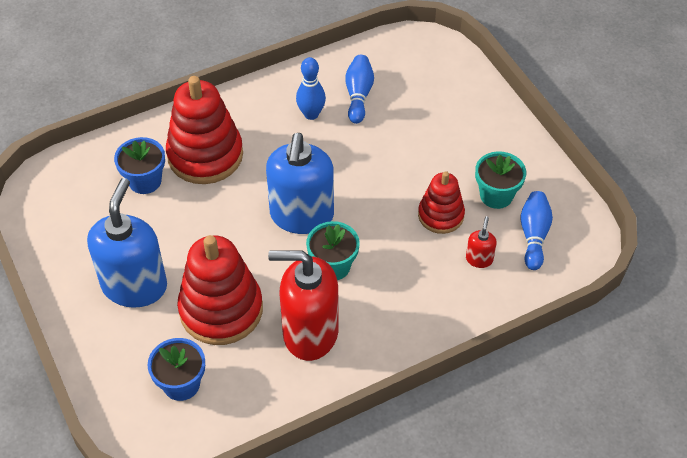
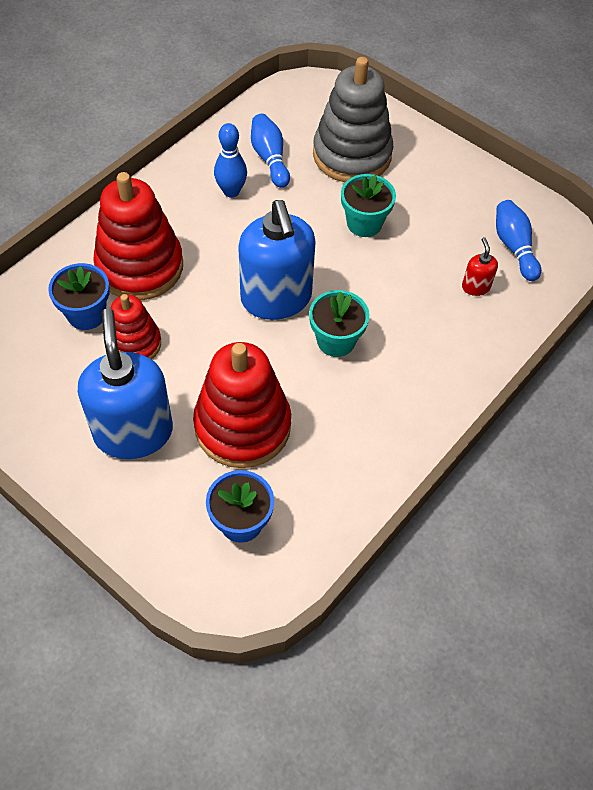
camera: 25 degrees left, 5 degrees up
red soap dispenser [268,251,339,361] -> none
red stacking toy [418,171,465,234] -> red stacking toy moved to [110,294,161,359]
turquoise flower pot [475,151,526,209] -> turquoise flower pot moved to [341,174,396,237]
none -> grey stacking toy [313,57,393,182]

